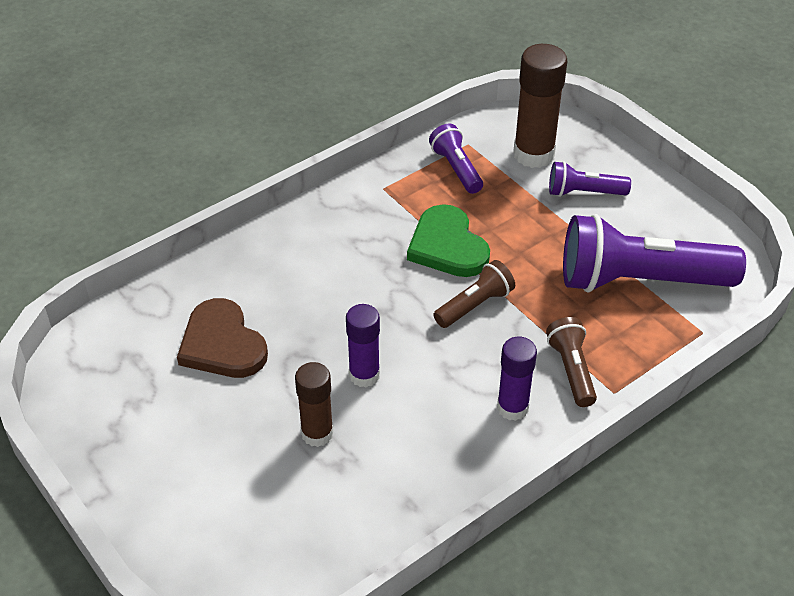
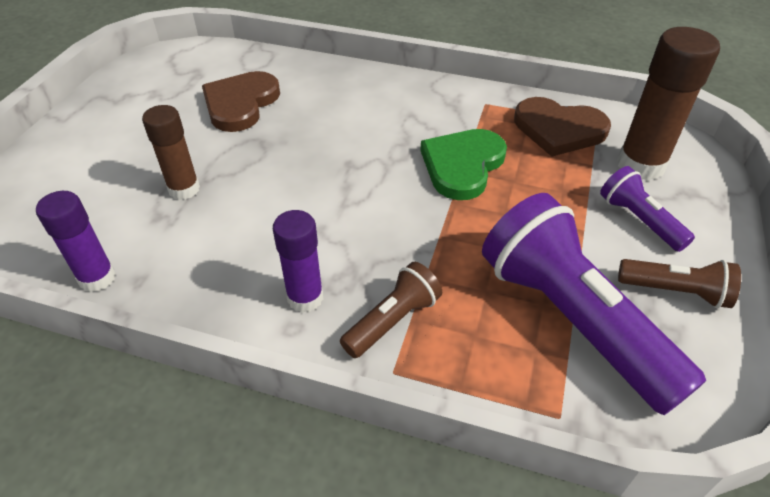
camera: 55 degrees right, 0 degrees up
purple glue stick [346,304,380,387] -> purple glue stick moved to [36,191,116,292]
purple flashlight [429,124,483,194] -> brown heart [514,97,611,157]
brown flashlight [433,260,515,328] -> brown flashlight moved to [618,259,741,308]

